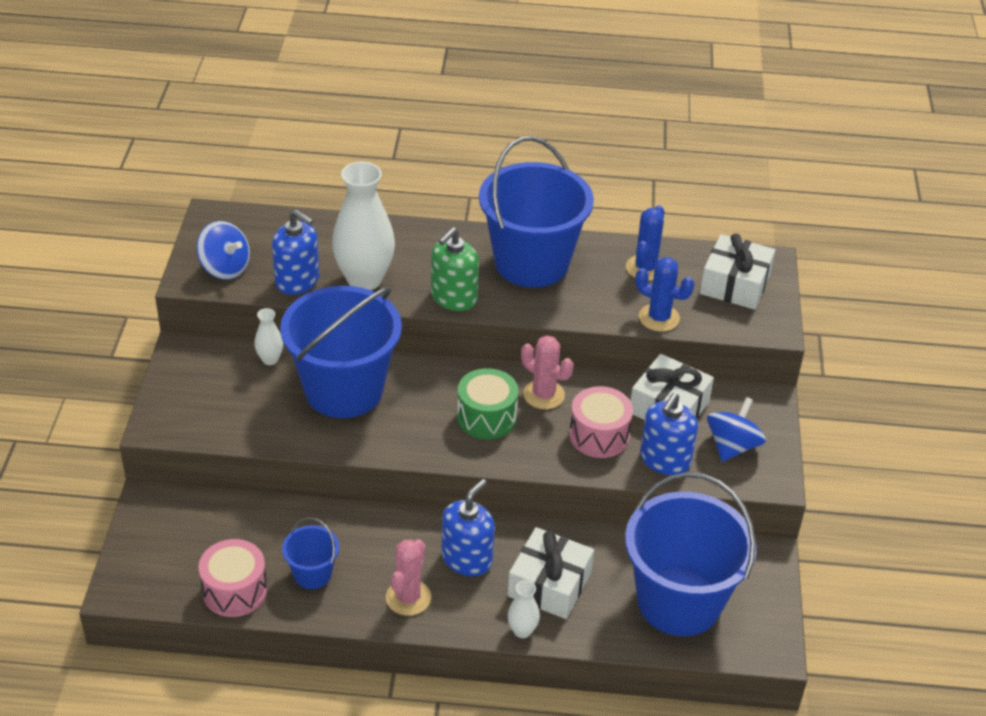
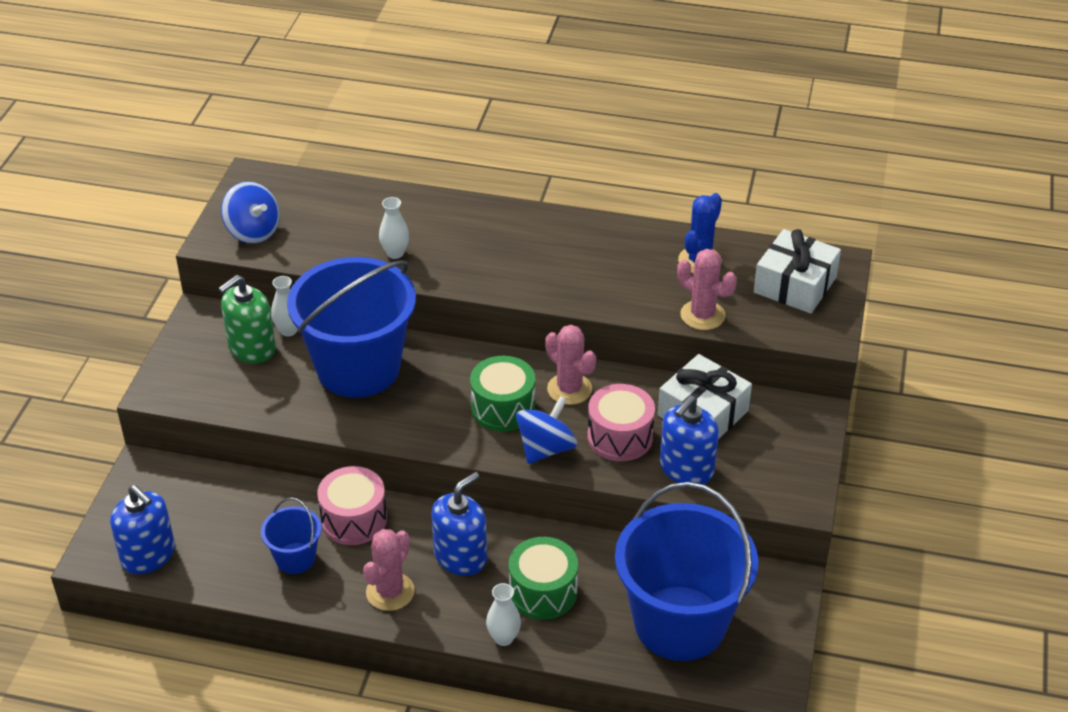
camera: 10 degrees right, 0 degrees up
pink drum [199,539,267,617] -> pink drum moved to [317,466,387,545]
blue soap dispenser [272,210,319,295] -> blue soap dispenser moved to [110,485,175,574]
white vase [332,162,395,290] -> white vase [379,197,409,259], size x0.46
green soap dispenser [431,227,479,311] -> green soap dispenser moved to [218,275,276,364]
blue bucket [479,136,594,288] -> none
white gift [508,527,594,619] -> green drum [509,537,578,620]
blue cactus [635,257,694,332] -> pink cactus [677,249,737,330]
blue spinning top [707,397,766,462] -> blue spinning top moved to [516,396,577,464]

